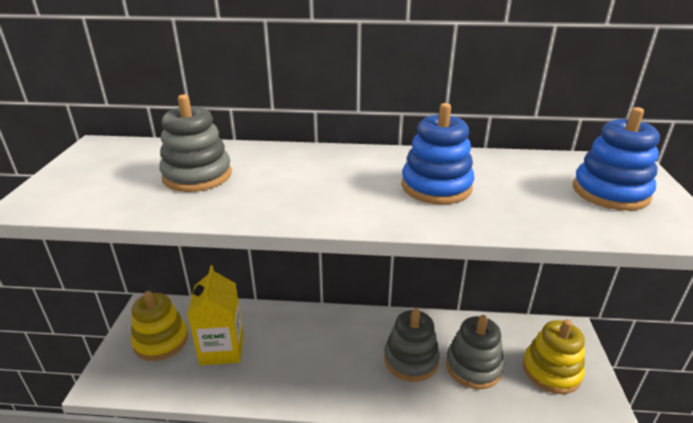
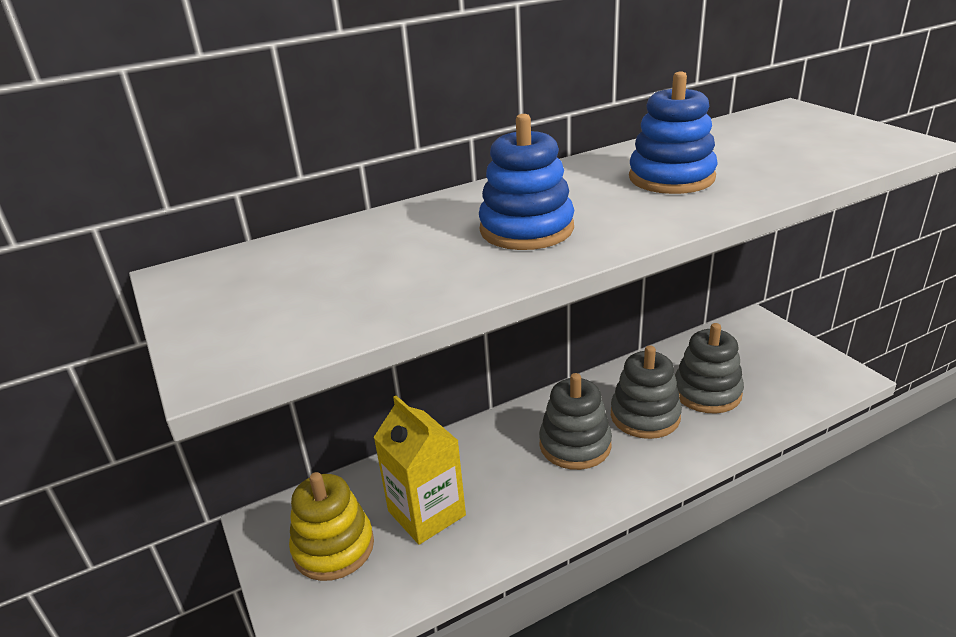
camera: 30 degrees left, 0 degrees up
grey stacking toy [159,94,232,192] -> grey stacking toy moved to [539,373,612,470]
yellow stacking toy [523,319,585,394] -> none
blue stacking toy [573,107,660,211] -> blue stacking toy moved to [479,114,574,250]

